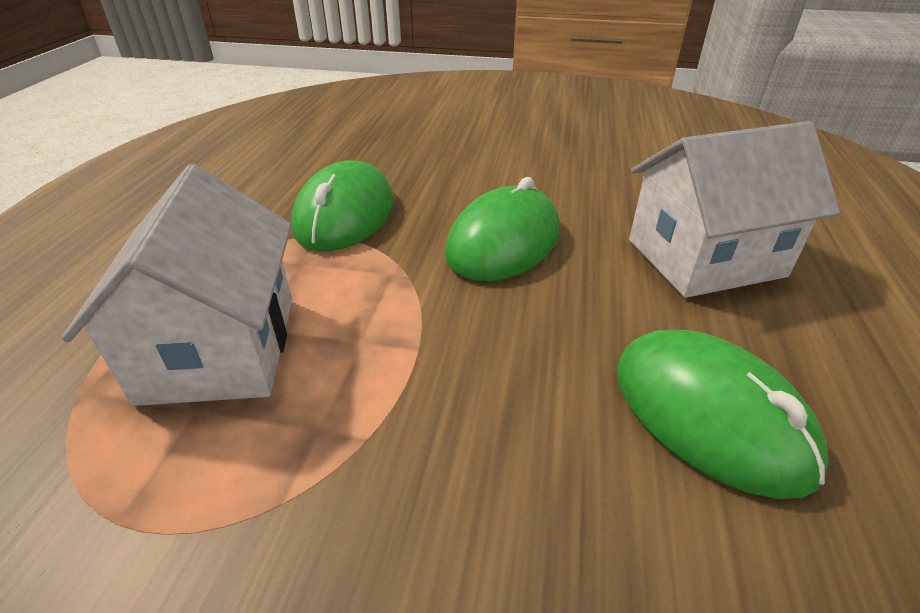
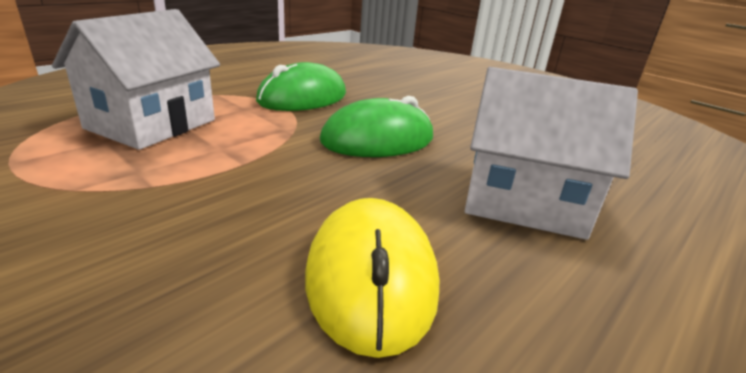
camera: 30 degrees right, 10 degrees down
green mouse [616,330,829,499] -> yellow mouse [305,198,439,358]

